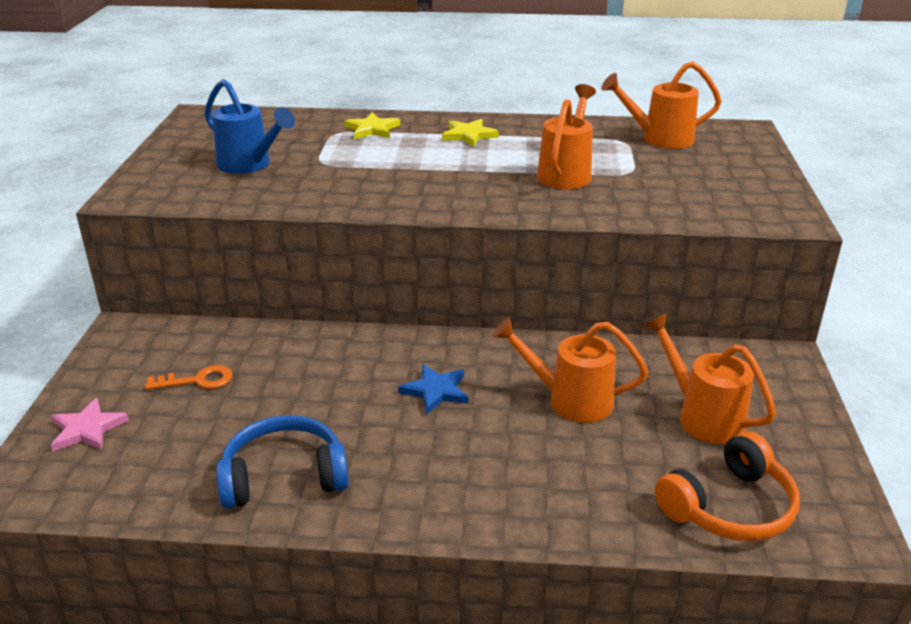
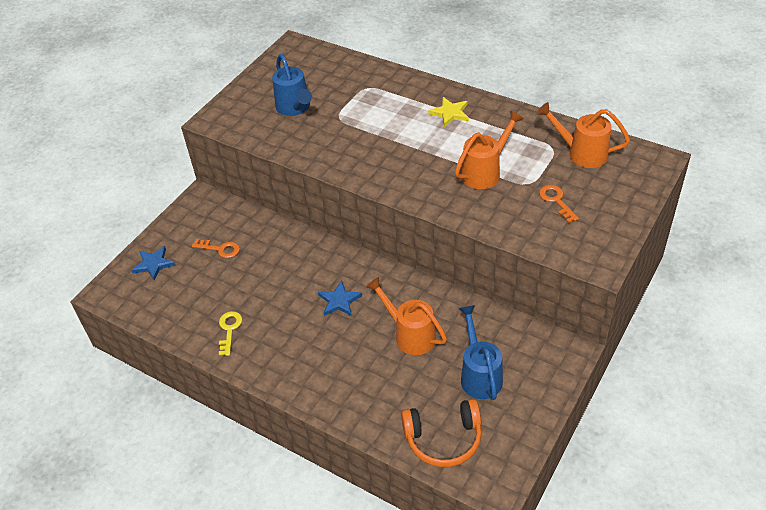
camera: 30 degrees right, 15 degrees up
pink star [51,398,129,452] -> blue star [131,246,175,281]
blue headphones [216,415,349,509] -> yellow key [219,311,242,356]
yellow star [344,112,400,139] -> none
orange watering can [644,313,776,444] -> blue watering can [459,305,503,400]
none -> orange key [539,185,579,223]

